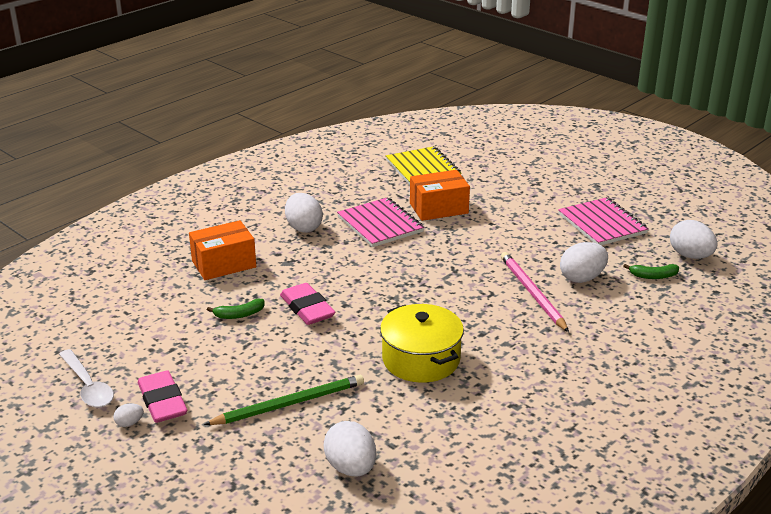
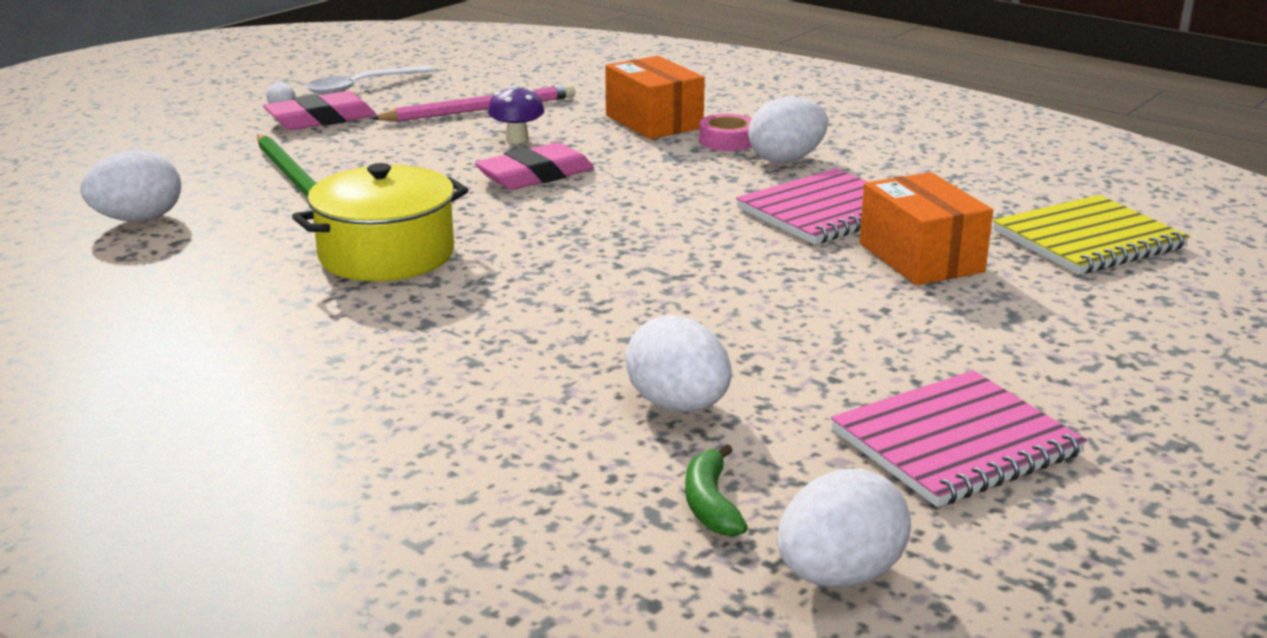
camera: 85 degrees right, 5 degrees down
green banana [207,299,265,319] -> purple mushroom [488,85,544,144]
pink pencil [501,252,569,332] -> pink pencil moved to [370,85,575,122]
none -> pink tape [699,114,752,151]

